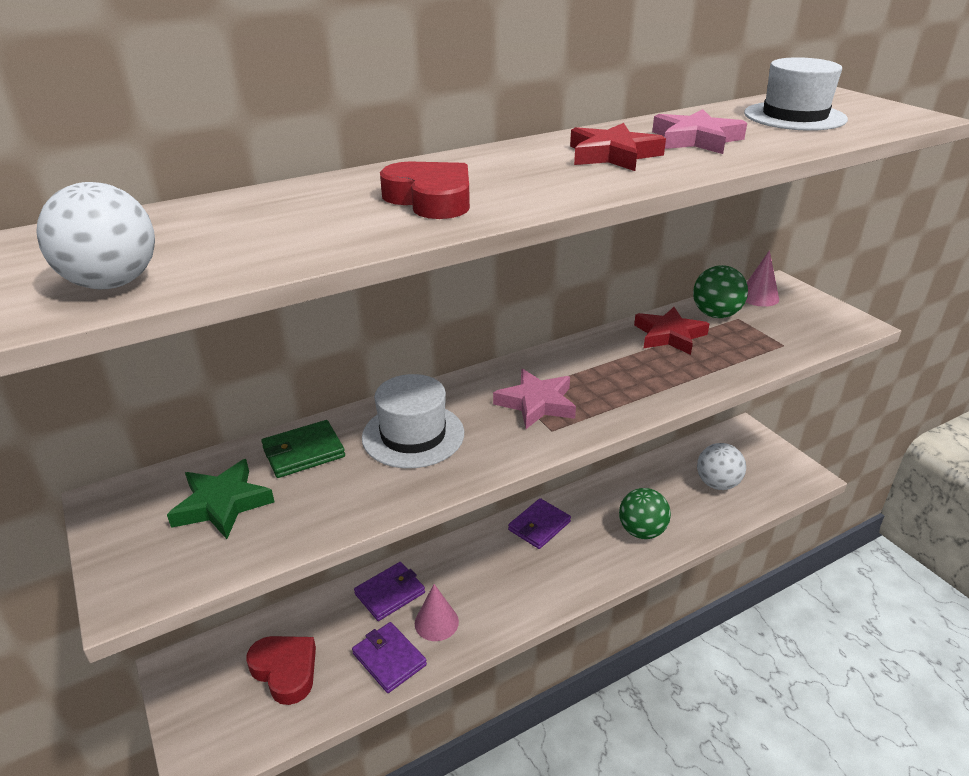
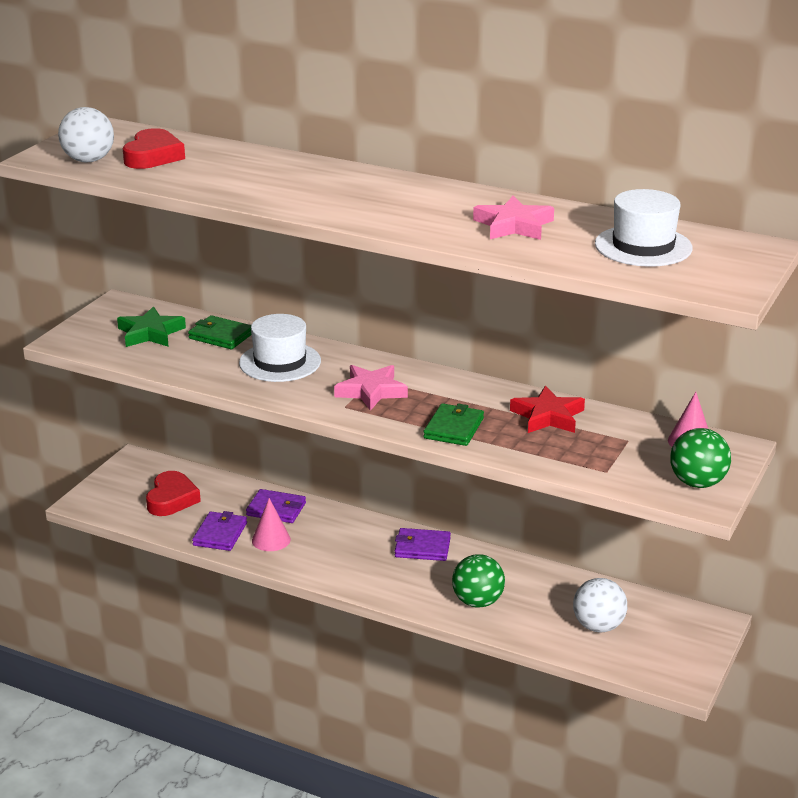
camera: 55 degrees right, 5 degrees down
red heart [380,162,470,219] -> red heart moved to [123,128,185,169]
red star [570,123,666,171] -> none
green ball [693,265,748,318] -> green ball moved to [670,428,731,488]
none -> green wallet [423,403,484,446]

